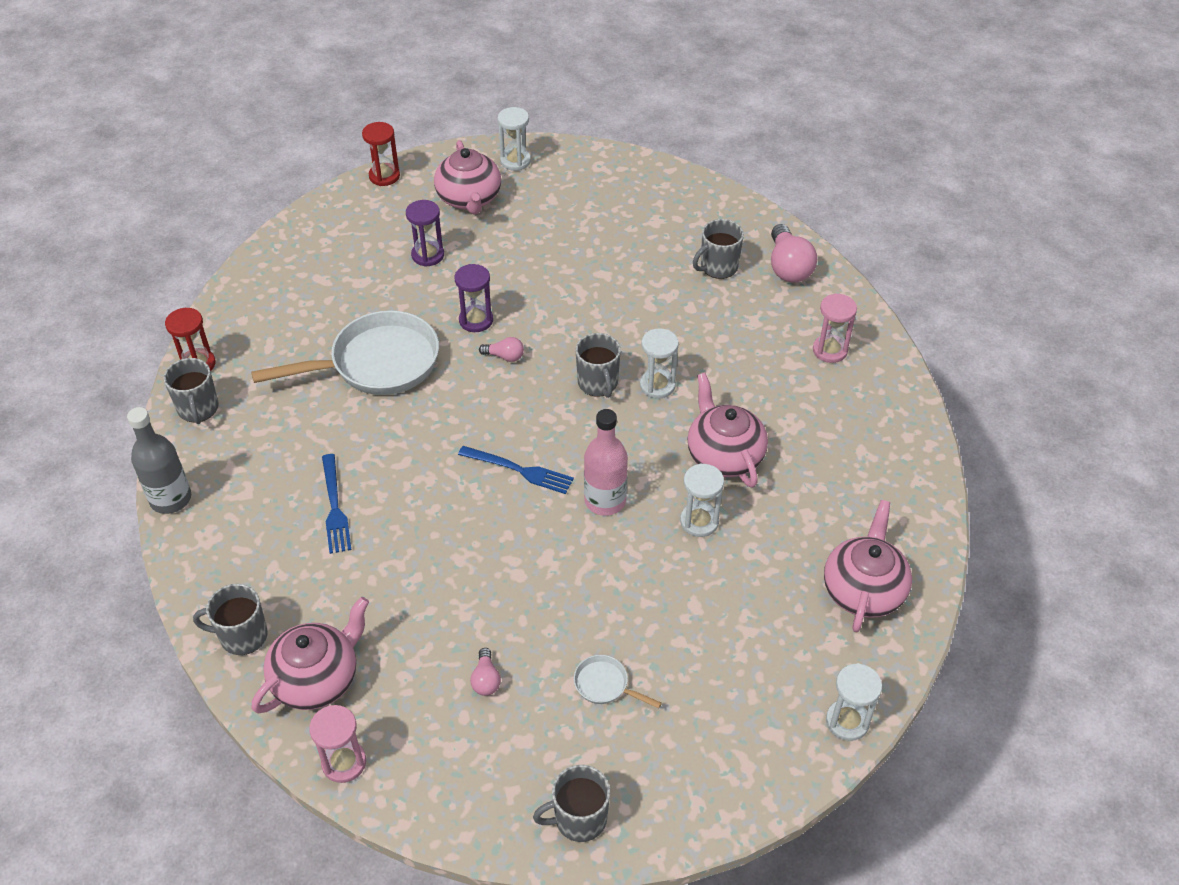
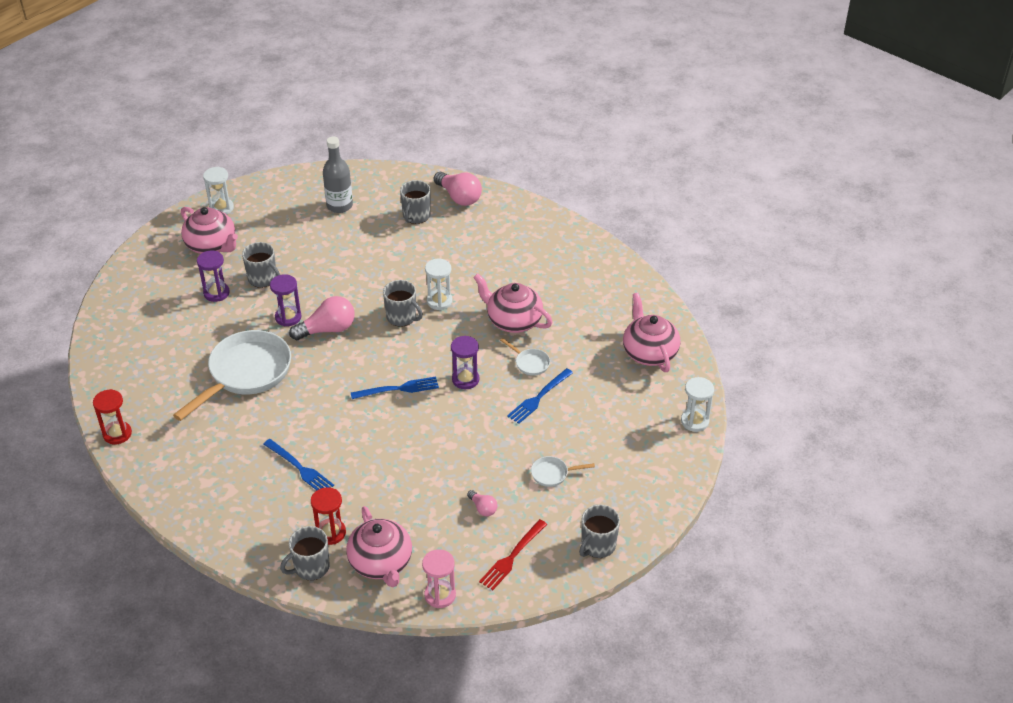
camera: 35 degrees left, 5 degrees down
grey bottle [127,407,191,514] -> grey bottle moved to [323,137,353,213]
grey mug [164,358,219,424] -> grey mug moved to [242,242,280,288]
pink teapot [252,597,369,713] -> pink teapot turned 150 degrees clockwise [346,506,412,587]
red hourglass [362,122,400,186] -> red hourglass moved to [311,487,346,545]
pink light bulb [479,337,524,362] -> pink light bulb [289,296,355,340], size x1.93
pink bottle [584,409,628,516] -> purple hourglass [451,336,479,389]
white hourglass [680,464,724,537] -> white pan [500,338,550,376]
pink hourglass [813,293,857,363] -> none
none -> red fork [479,519,547,590]
none -> blue fork [507,368,573,424]

